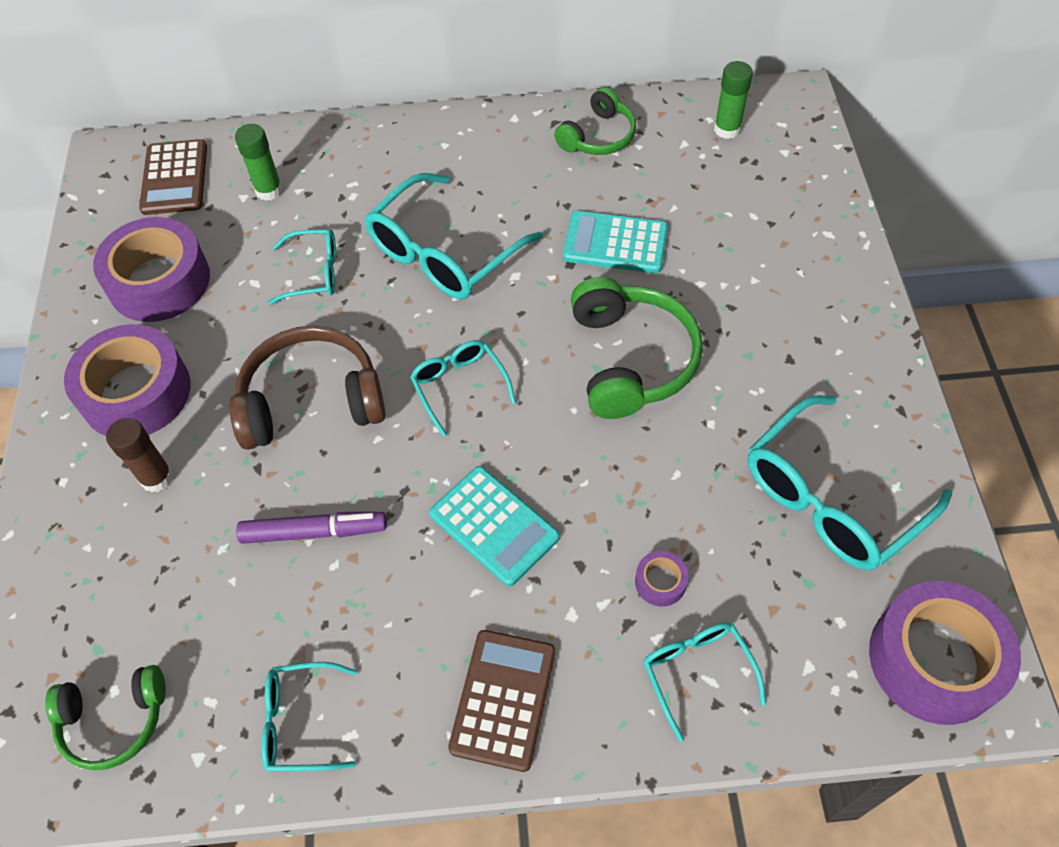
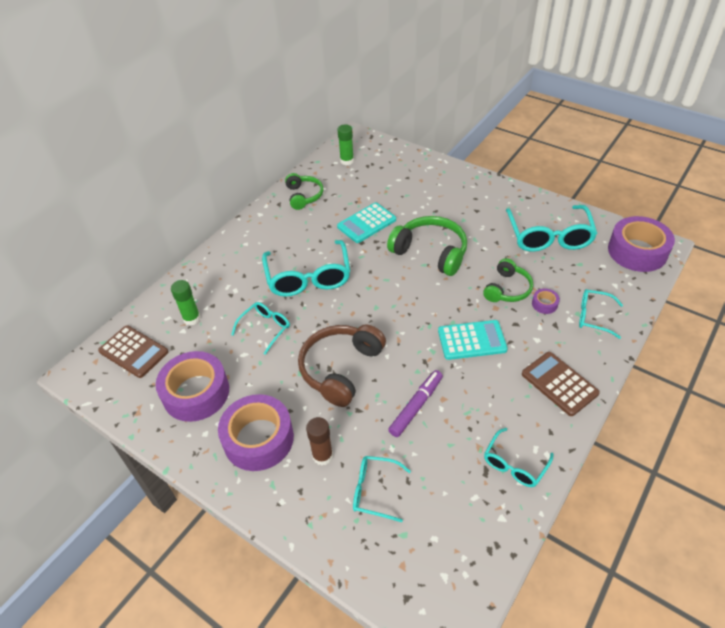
camera: 50 degrees left, 10 degrees down
green headphones [45,665,166,770] -> green headphones moved to [483,258,533,302]
turquoise glasses [410,340,516,437] -> turquoise glasses moved to [353,456,411,522]

